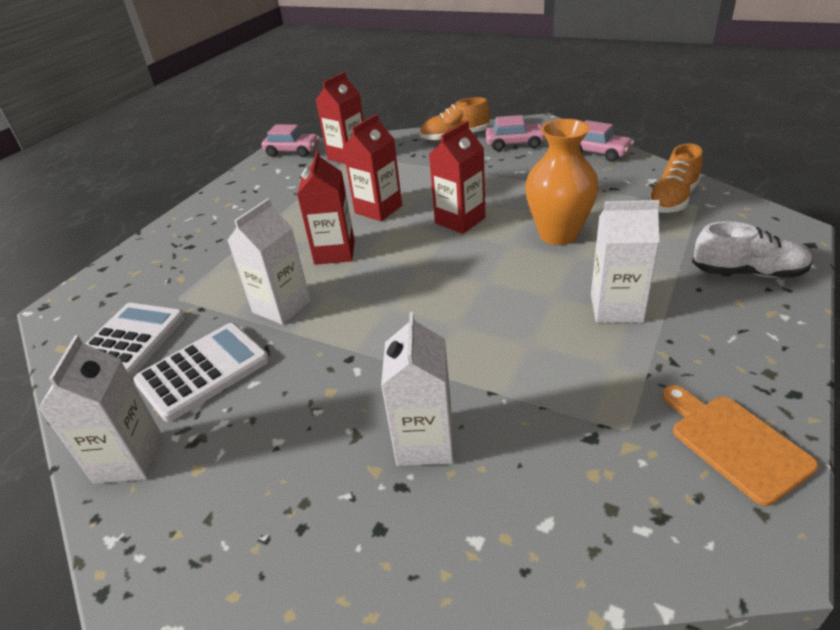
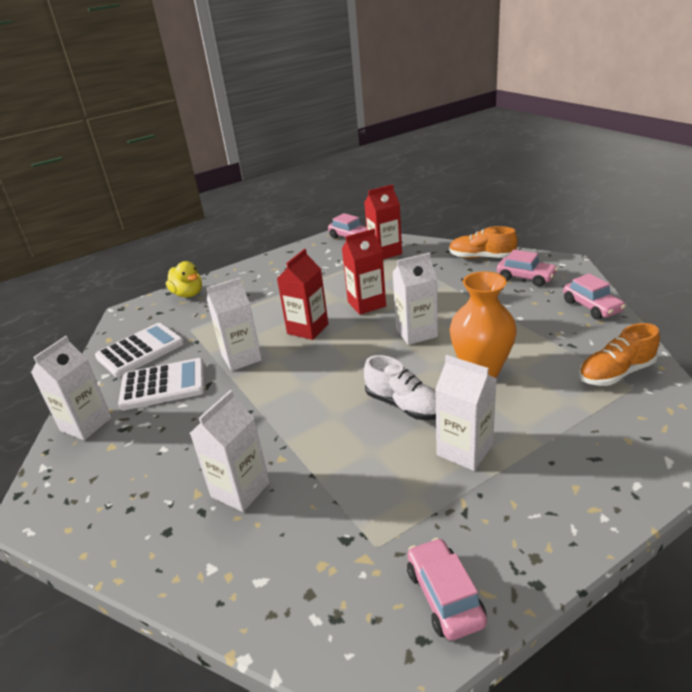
camera: 30 degrees right, 5 degrees down
red carton [429,121,486,234] -> white carton [392,253,438,345]
orange cutting board [662,385,818,506] -> pink car [407,538,487,641]
white shoe [692,221,813,278] -> white shoe moved to [364,355,436,420]
none -> yellow duck [166,261,202,298]

